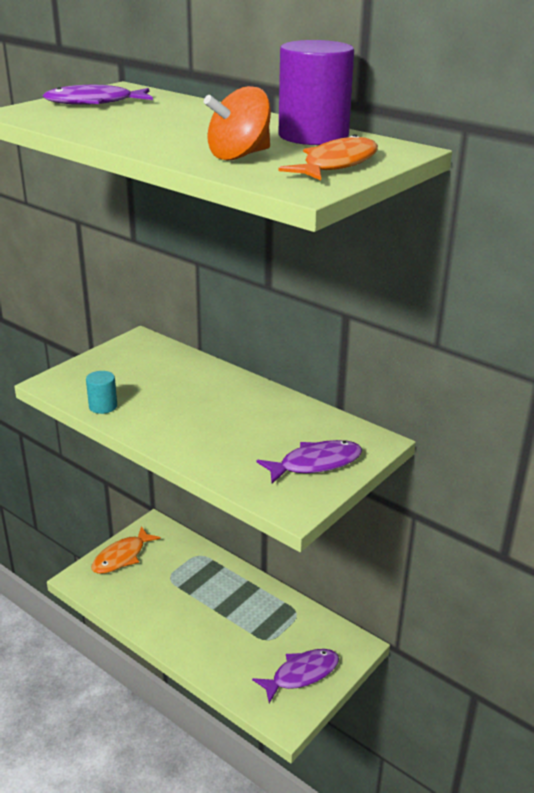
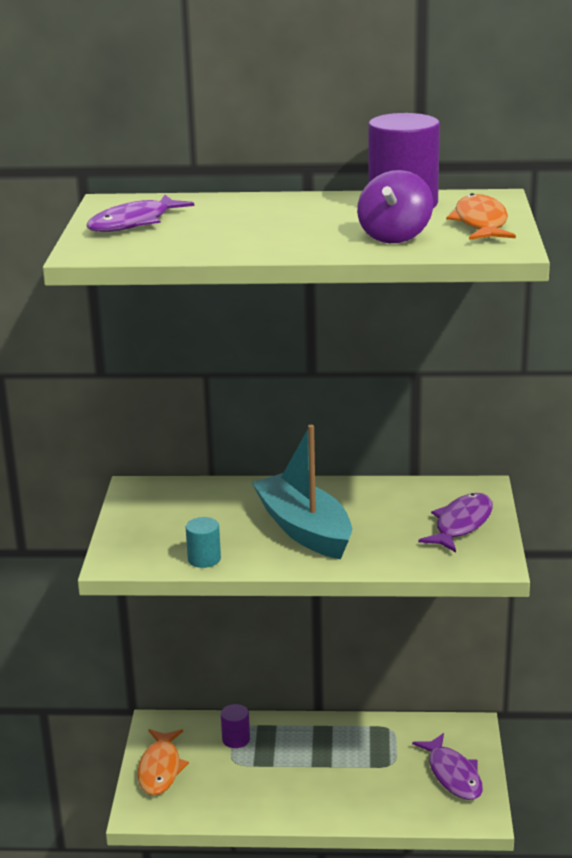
camera: 35 degrees left, 5 degrees down
orange spinning top [204,86,271,161] -> purple spinning top [357,170,433,243]
purple fish [252,649,339,703] -> purple fish turned 135 degrees clockwise [412,733,483,800]
none -> purple cylinder [221,704,250,748]
none -> turquoise boat [252,425,352,559]

